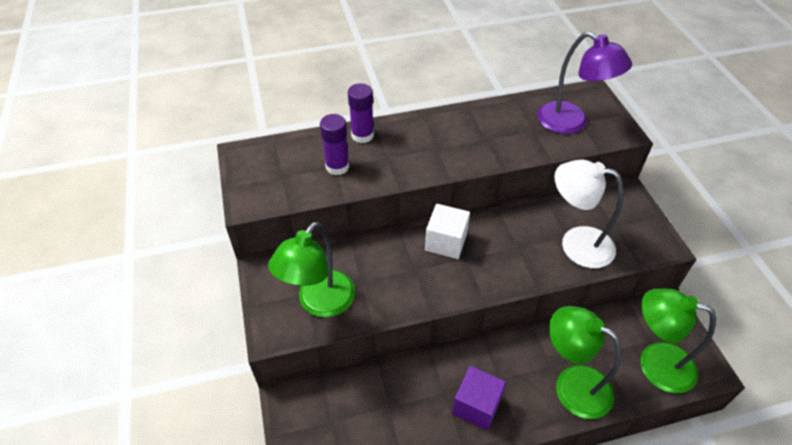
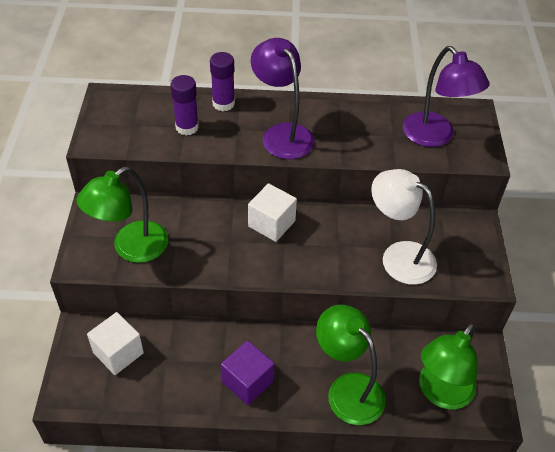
camera: 15 degrees right, 0 degrees up
green lamp [641,289,716,393] -> green lamp turned 90 degrees counterclockwise [419,323,478,409]
none -> white cube [87,312,144,375]
none -> purple lamp [251,38,314,159]

